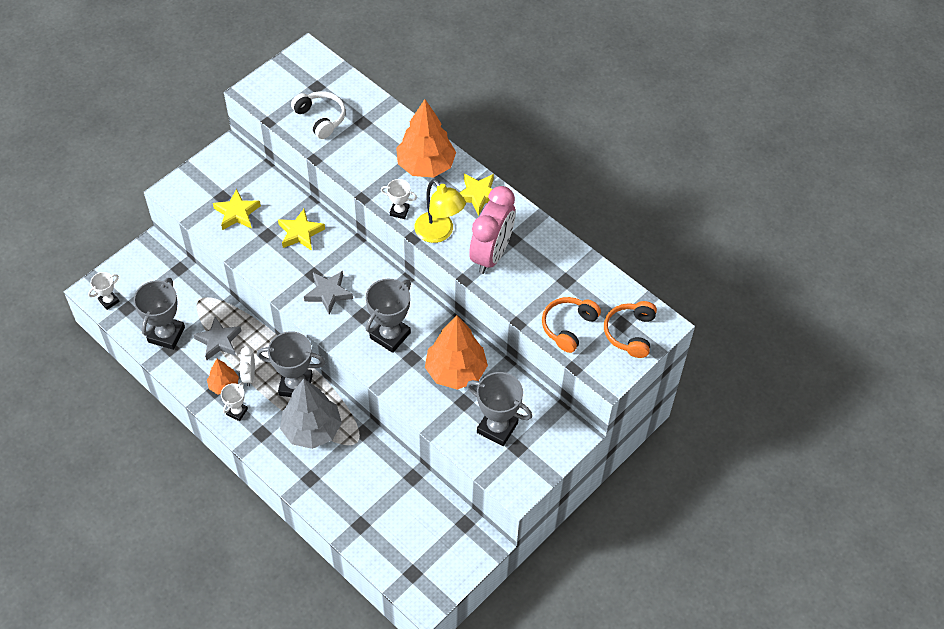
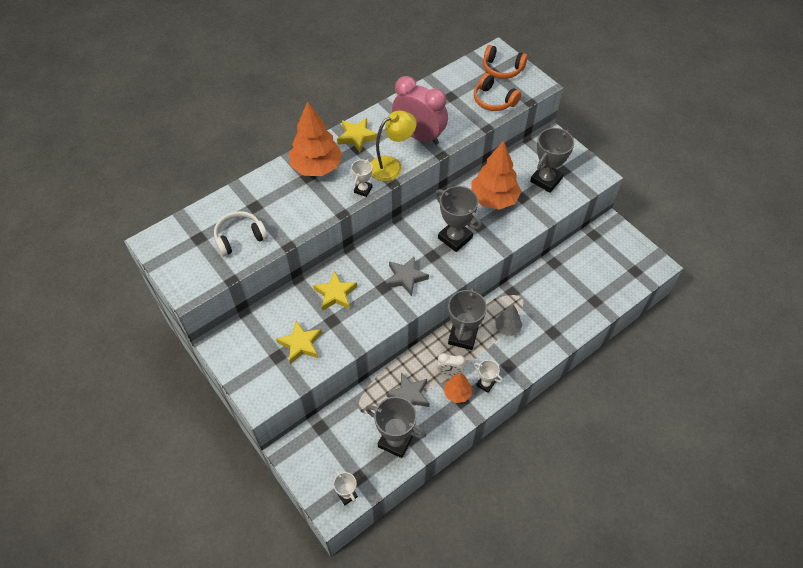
camera: 80 degrees left, 0 degrees up
grey tree [280,379,342,449] -> grey tree [495,304,523,336], size x0.53

